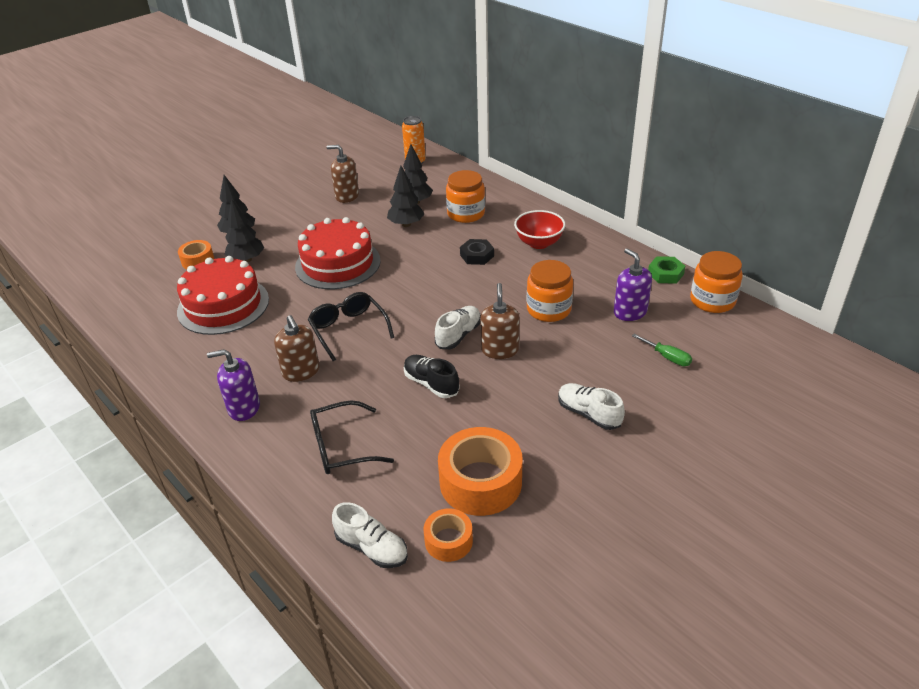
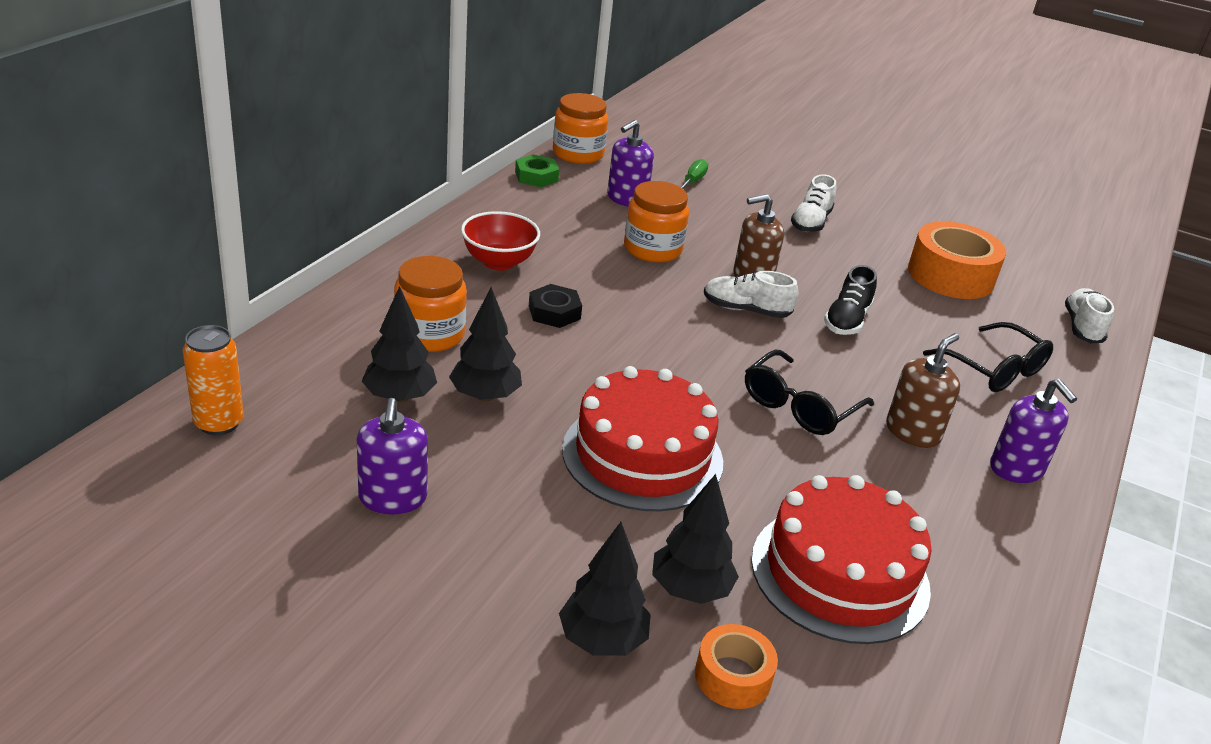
camera: 115 degrees left, 5 degrees down
brown soap dispenser [326,145,359,203] -> purple soap dispenser [357,398,428,514]
orange tape [424,508,473,562] -> none

